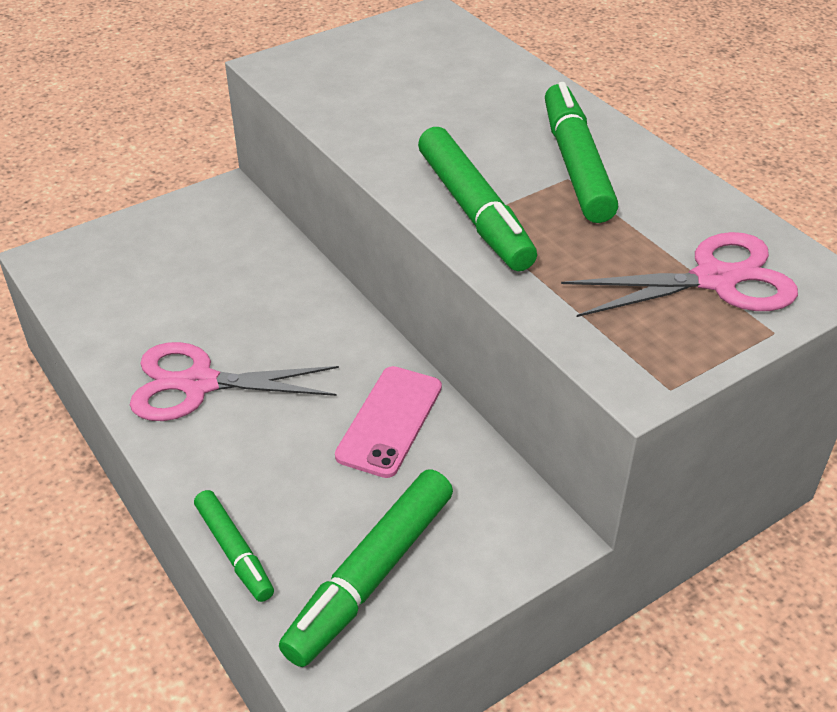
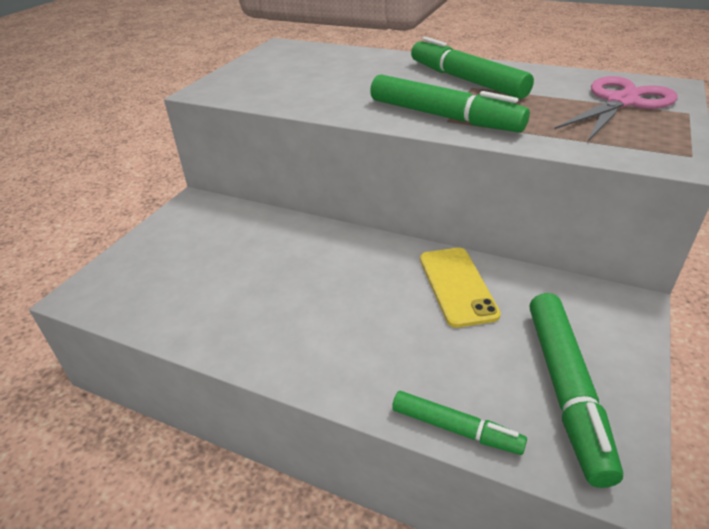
camera: 30 degrees left, 5 degrees down
pink scissors [130,342,339,421] -> none
pink phone [335,366,442,478] -> yellow phone [420,248,501,328]

